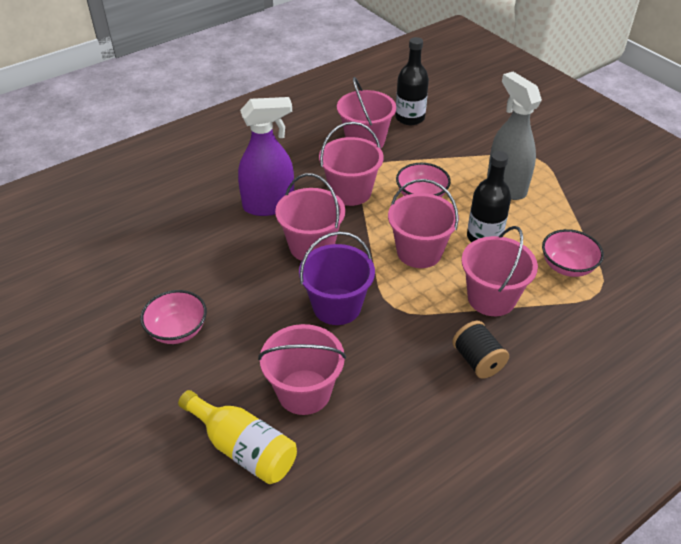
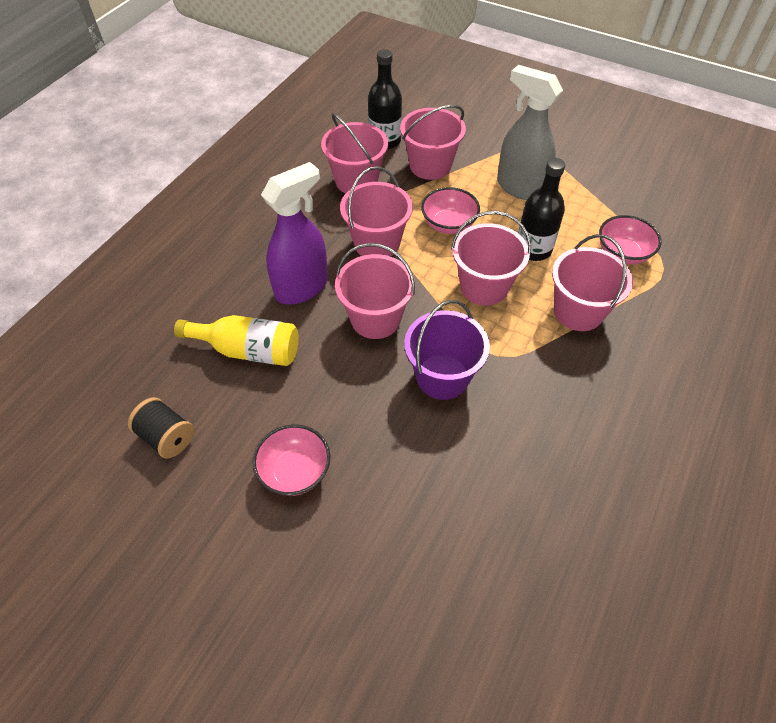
camera: 25 degrees left, 10 degrees up
yellow bottle [178,390,297,484] -> yellow bottle moved to [174,315,299,366]
pink bucket [258,324,346,415] -> pink bucket moved to [400,105,466,180]
black spool [452,321,509,379] -> black spool moved to [128,397,194,459]

